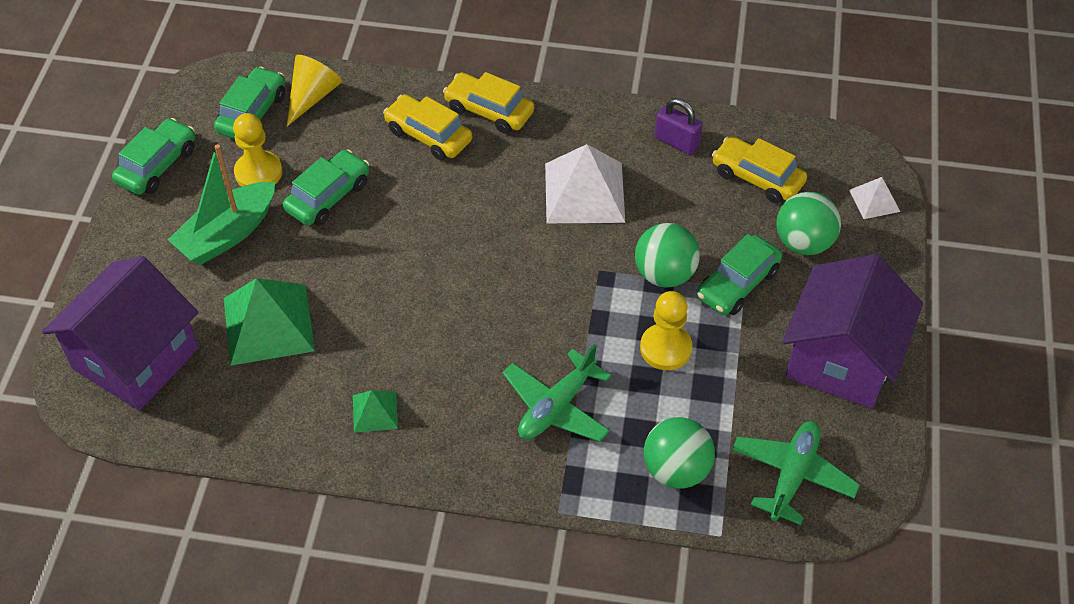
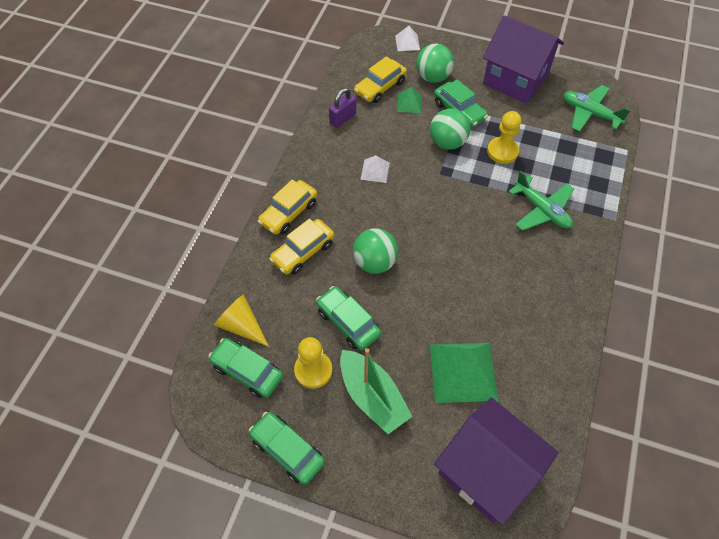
camera: 80 degrees left, 5 degrees up
green pyramid [353,390,398,433] -> green pyramid moved to [397,87,422,113]
white pyramid [545,144,625,223] -> white pyramid [360,155,390,183], size x0.50
green ball [644,417,715,489] -> green ball moved to [353,228,398,274]

